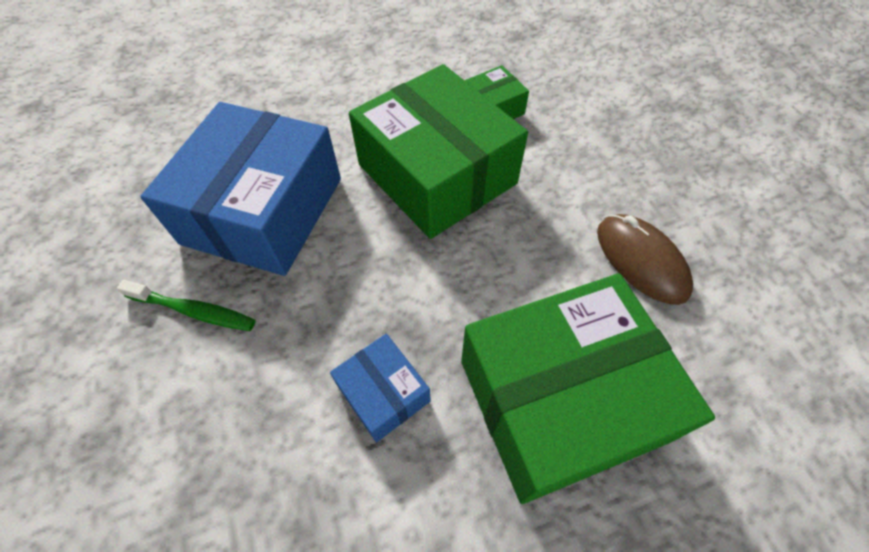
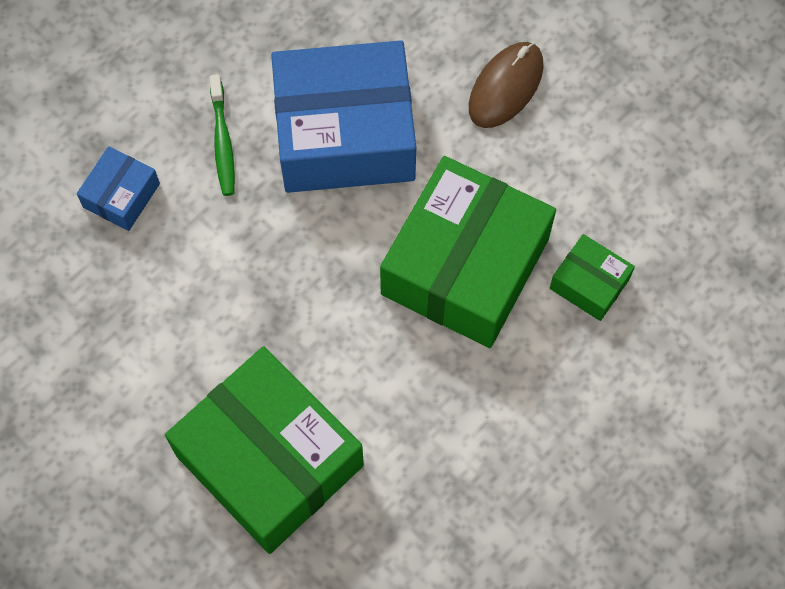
camera: 65 degrees right, 10 degrees up
blue box [330,334,431,442] -> blue box moved to [77,146,160,231]
brown mouse [597,214,693,305] -> brown mouse moved to [469,42,544,128]

